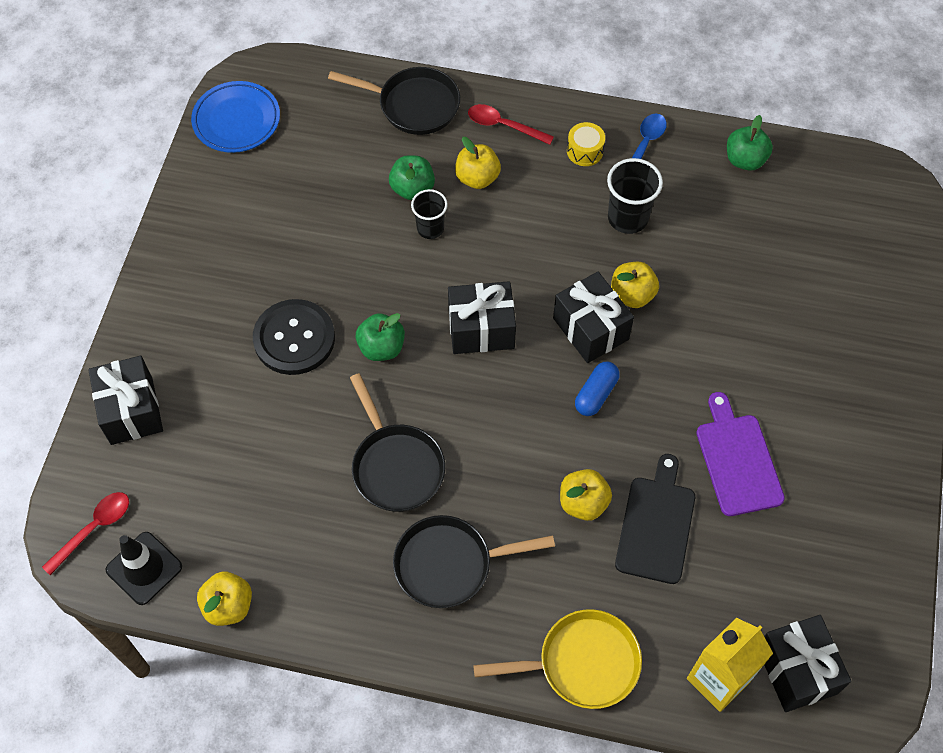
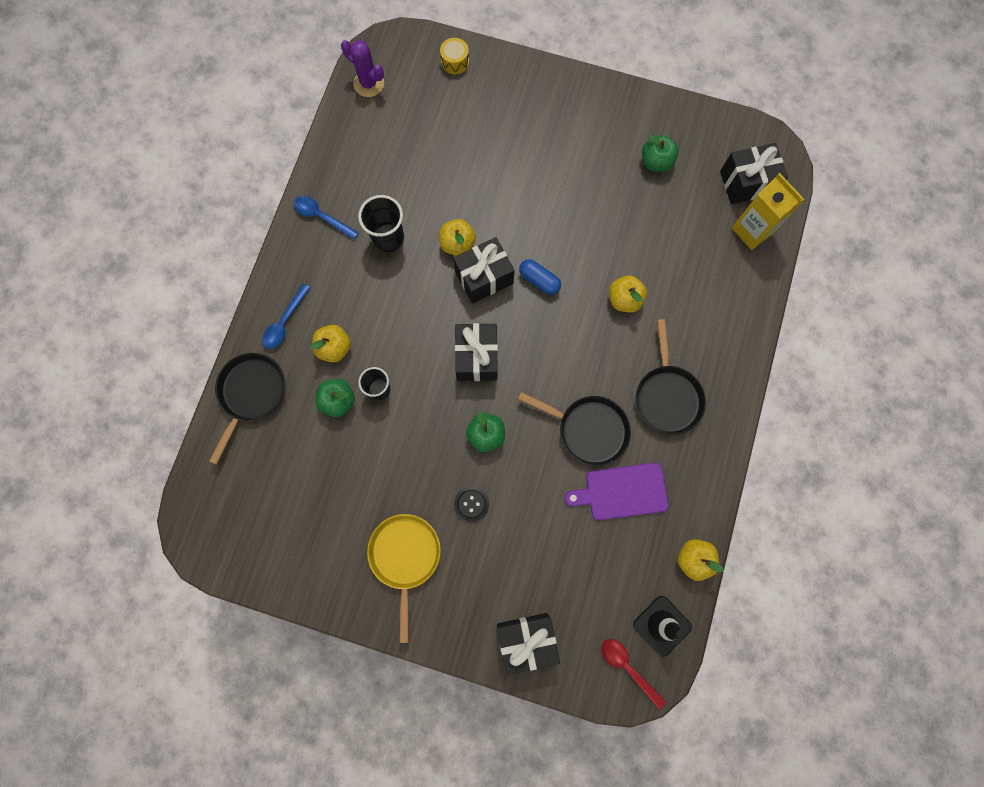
camera: 85 degrees left, 15 degrees up
blue plate [191,81,280,153] -> none
black button [253,299,335,375] -> black button [454,486,489,522], size x0.53
black pan [350,373,445,512] -> black pan turned 45 degrees clockwise [518,392,631,466]
red spoon [468,104,554,145] -> blue spoon [262,284,311,349]
yellow pan [473,609,642,709] -> yellow pan moved to [367,514,441,643]
yellow drum [567,122,605,166] -> yellow drum moved to [440,38,469,74]
black cutting board [615,454,695,584] -> none
purple cutting board [696,392,785,516] -> purple cutting board moved to [565,463,669,520]
green apple [727,115,773,171] -> green apple moved to [642,134,679,172]
none -> purple cactus [341,40,384,97]

